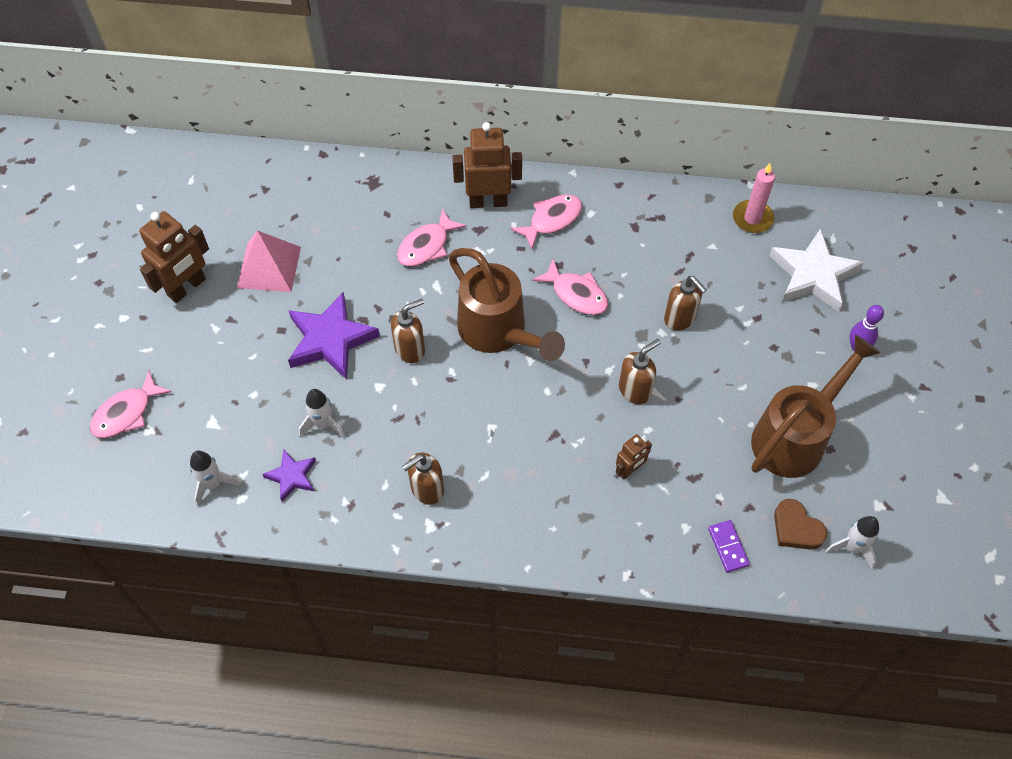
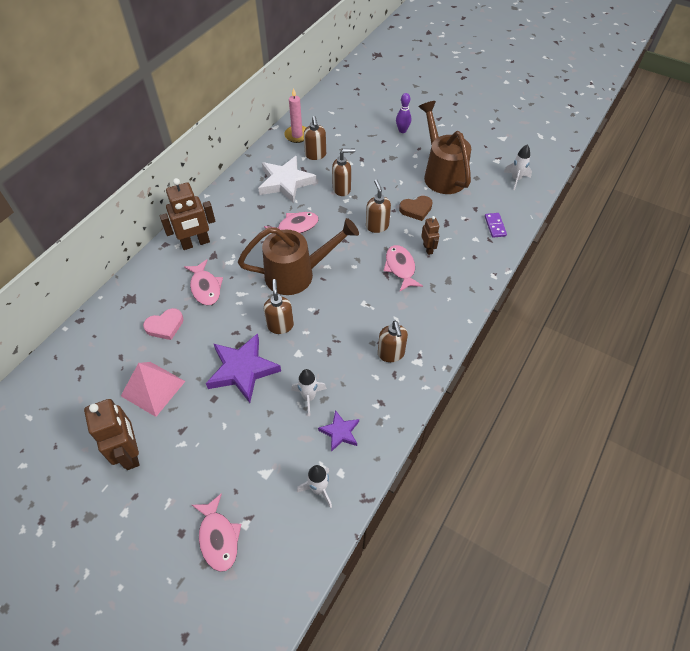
camera: 65 degrees left, 5 degrees down
brown robot [452,122,522,208] -> brown robot turned 135 degrees counterclockwise [160,178,215,250]
pink fish [511,194,582,249] -> pink fish moved to [383,245,423,291]
purple domino [708,520,750,573] -> purple domino turned 75 degrees clockwise [485,213,507,238]
white star [769,229,864,312] -> white star moved to [258,156,317,203]
brown heart [774,499,827,550] -> brown heart moved to [399,196,433,221]
none -> pink heart [143,308,184,340]
none -> brown soap dispenser [304,116,326,160]

